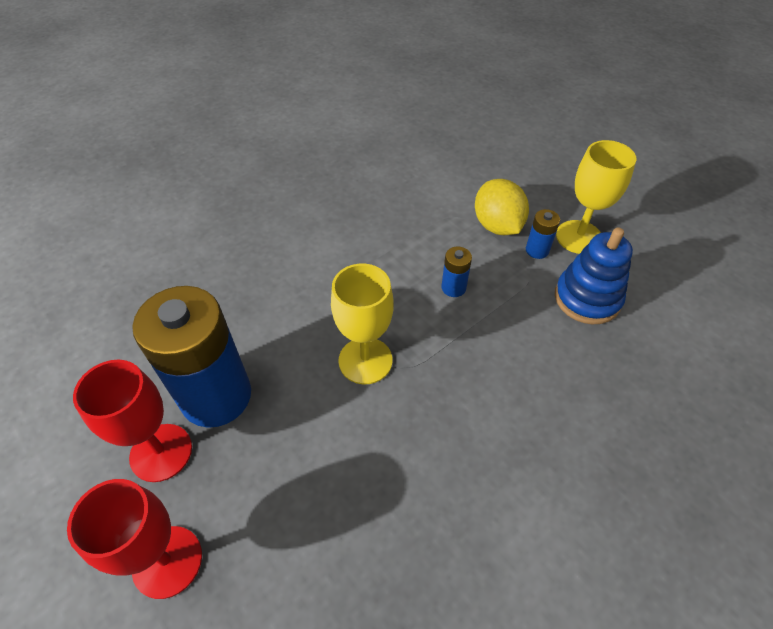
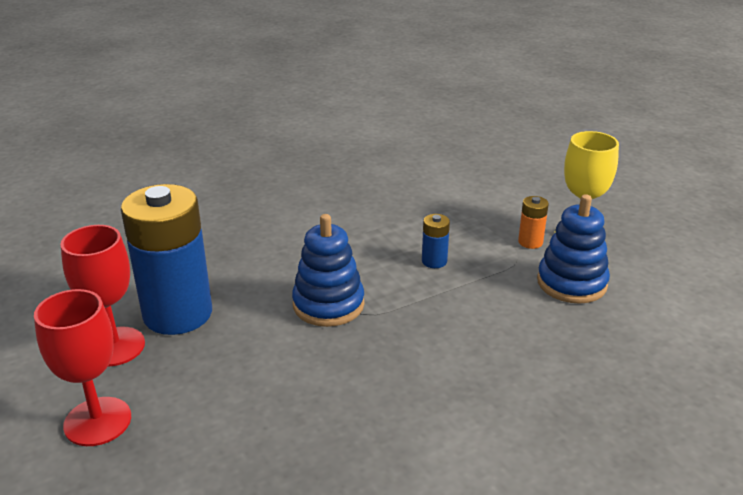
camera: 10 degrees right, 20 degrees down
yellow goblet [331,264,394,384] -> blue stacking toy [292,214,364,327]
yellow lemon [475,179,529,235] -> none
blue battery [526,209,560,259] -> orange battery [518,196,549,249]

